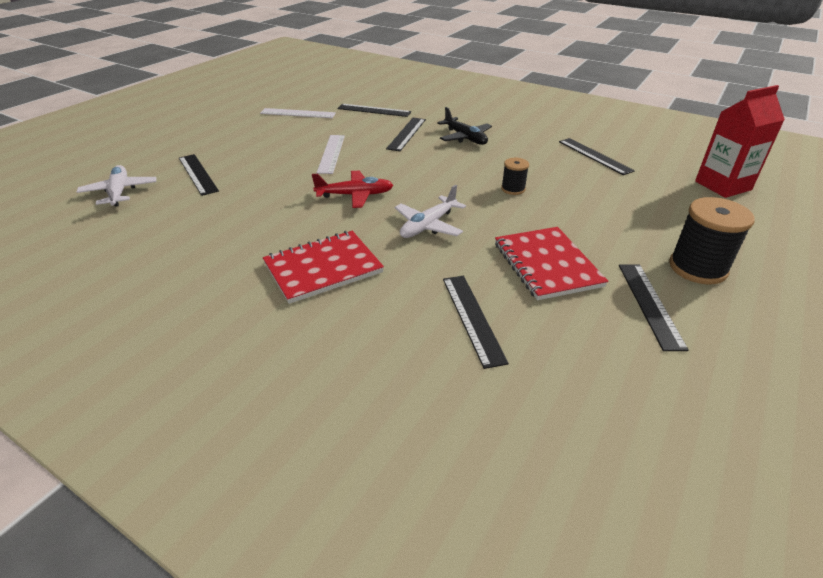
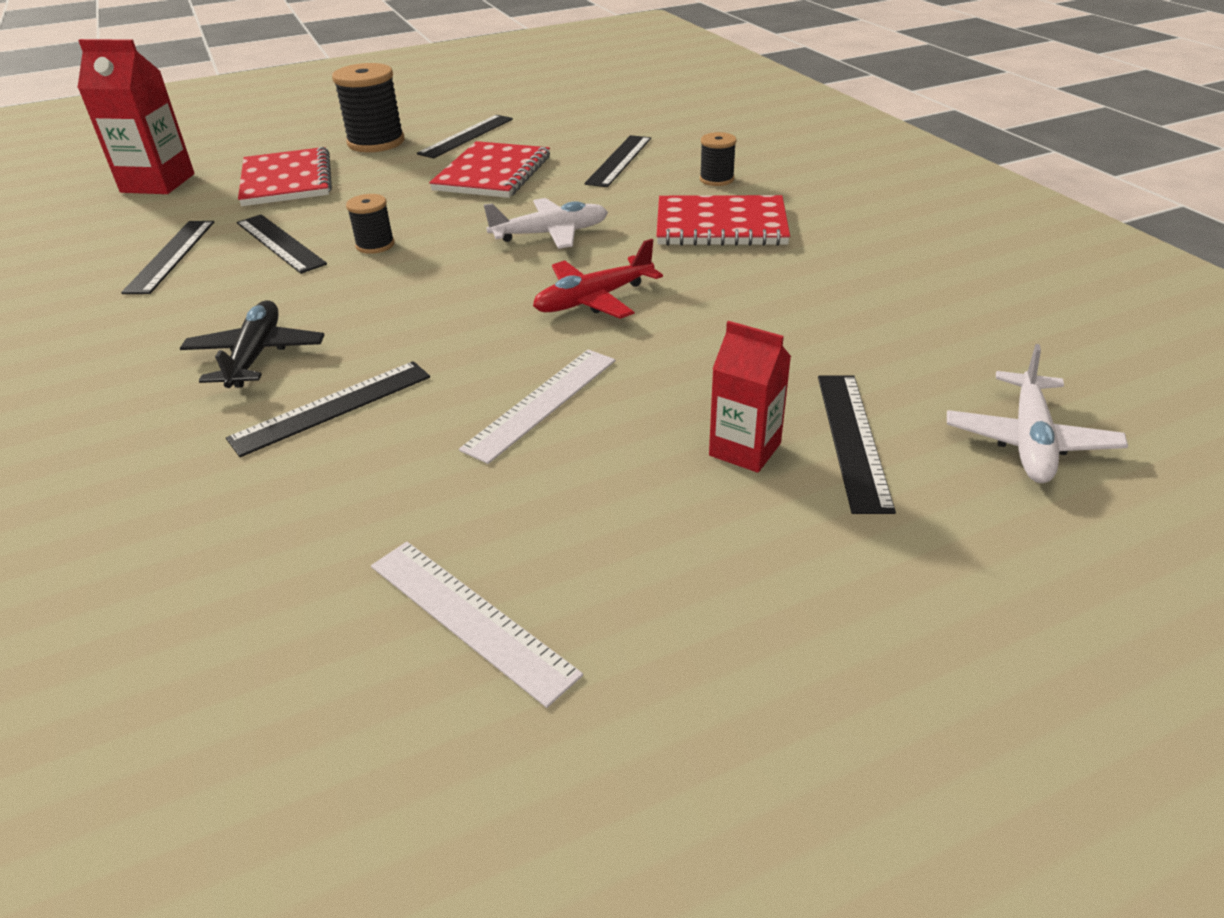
camera: 145 degrees left, 0 degrees up
red plane [312,171,393,208] -> red plane turned 60 degrees counterclockwise [533,239,663,319]
black ruler [337,104,411,117] -> black ruler moved to [237,214,327,274]
none -> red notebook [238,147,332,206]
none -> black spool [700,132,737,186]
none -> red carton [709,321,791,473]

